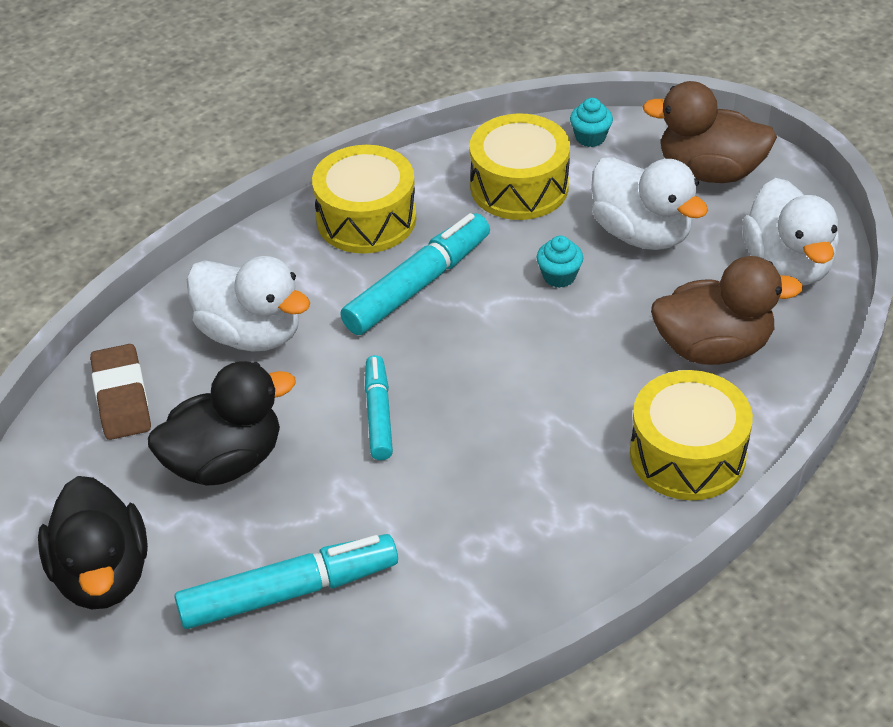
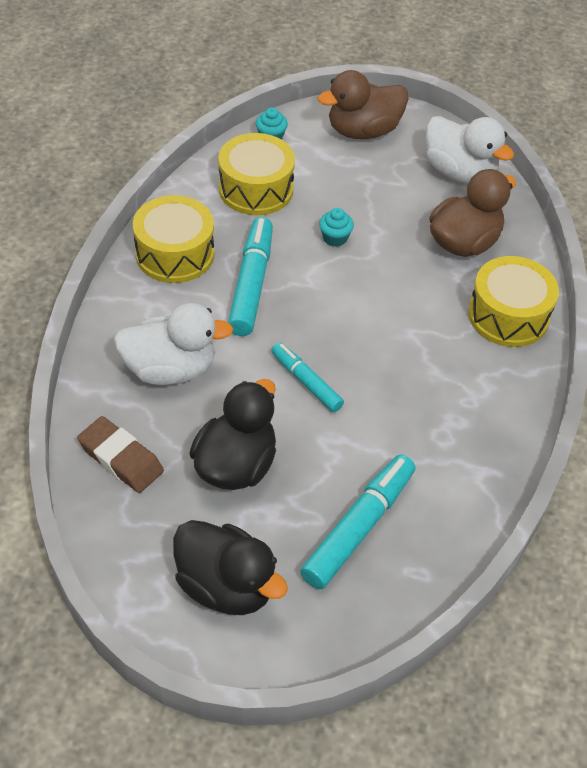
camera: 40 degrees left, 5 degrees up
white duck [591,157,708,250] -> none

